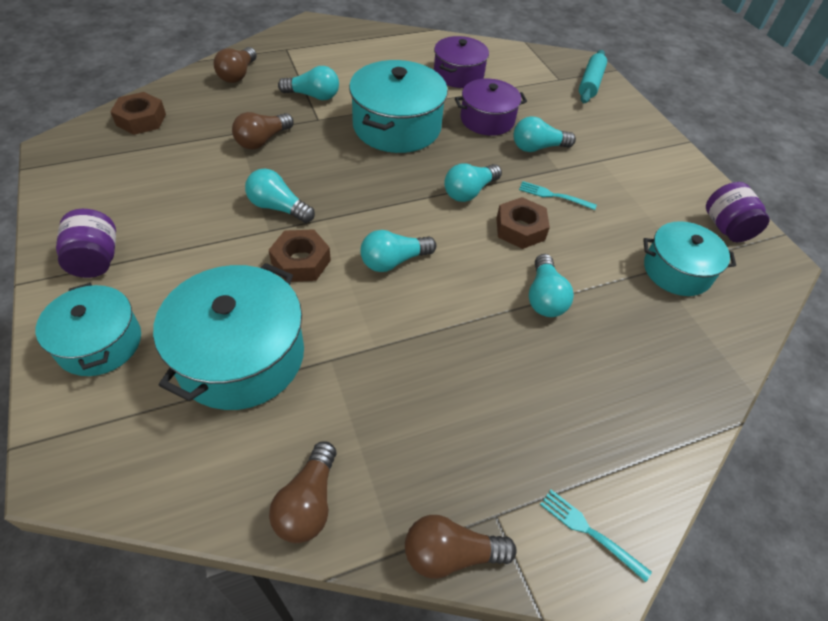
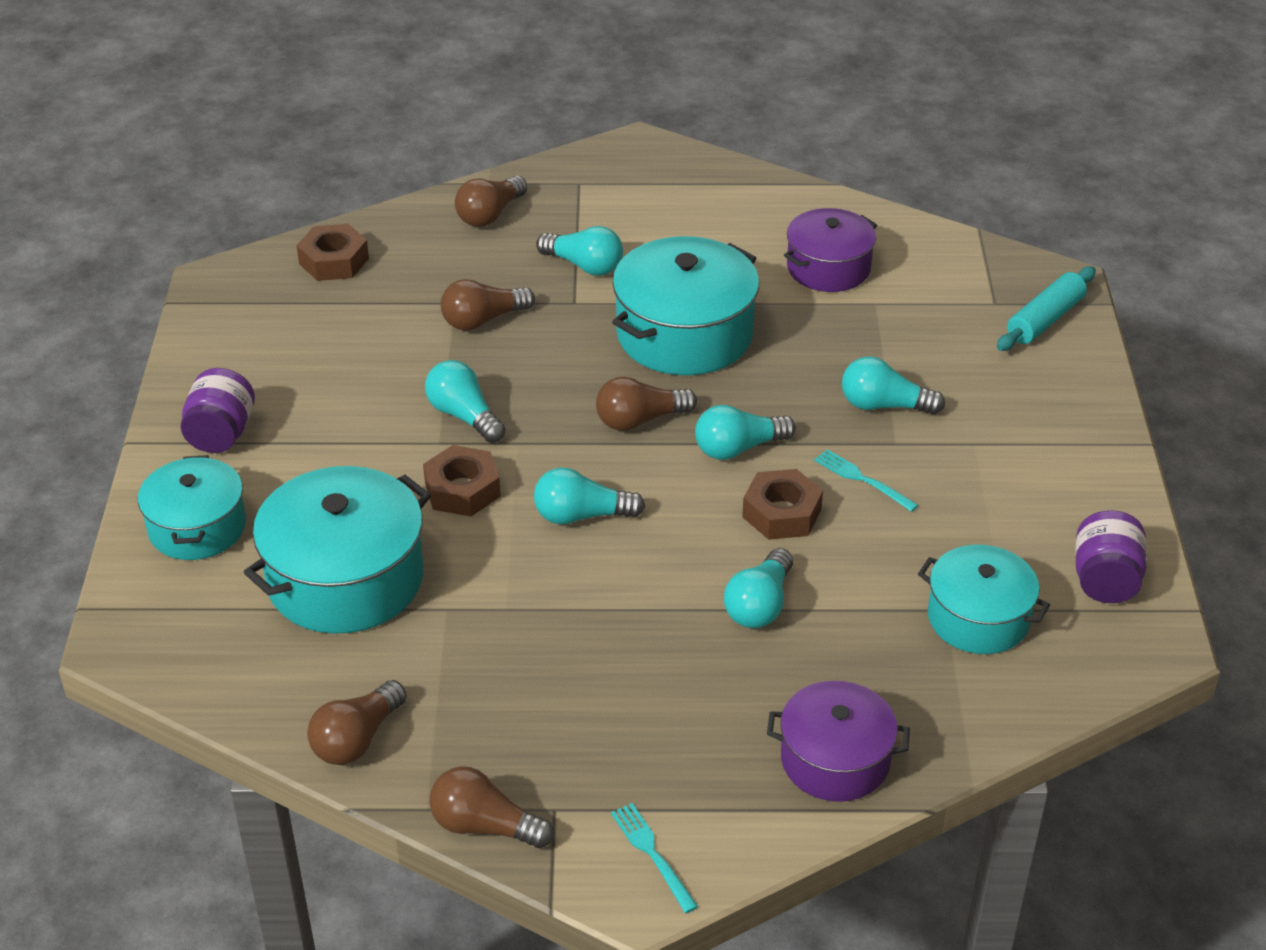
camera: 25 degrees right, 10 degrees down
purple pot [455,79,527,136] -> purple pot moved to [767,681,910,802]
none -> brown light bulb [596,377,697,431]

